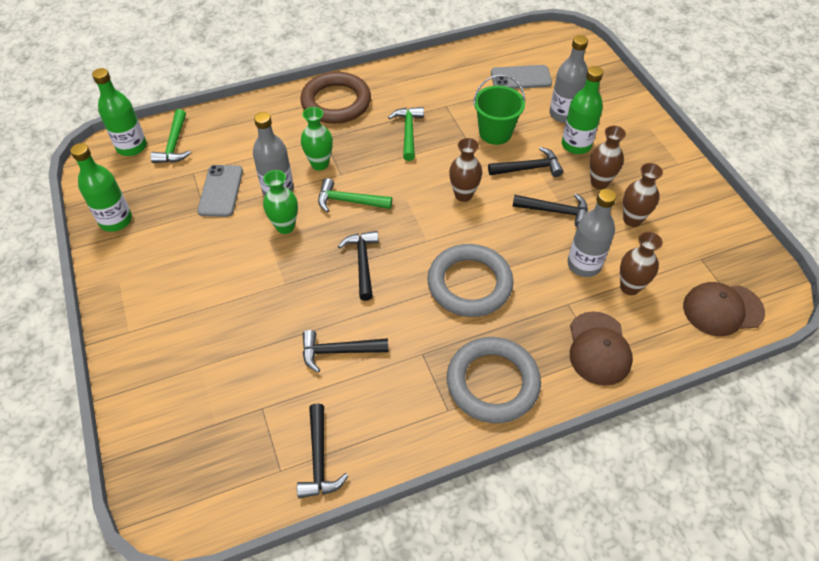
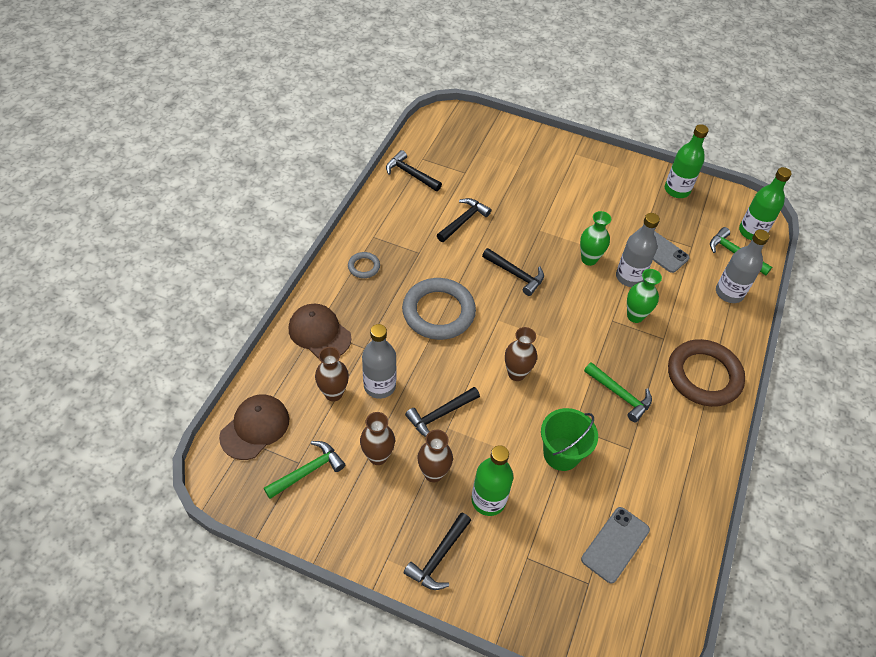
camera: 130 degrees right, 0 degrees up
green hammer [318,178,392,212] -> green hammer moved to [264,441,345,499]
grey ring [447,337,541,423] -> grey ring [348,252,380,278], size x0.46
black hammer [488,147,563,177] -> black hammer moved to [404,512,471,590]
grey bottle [549,35,588,123] -> grey bottle moved to [716,229,769,303]

